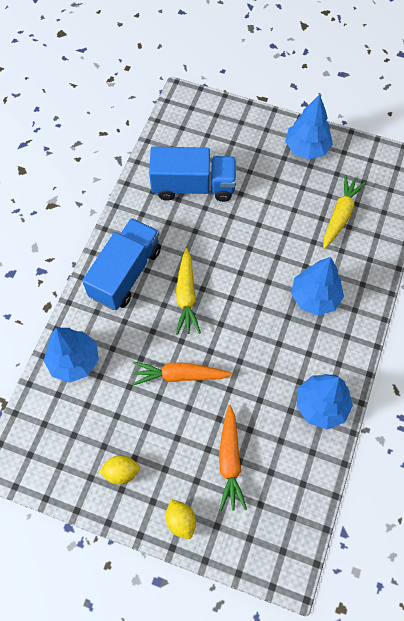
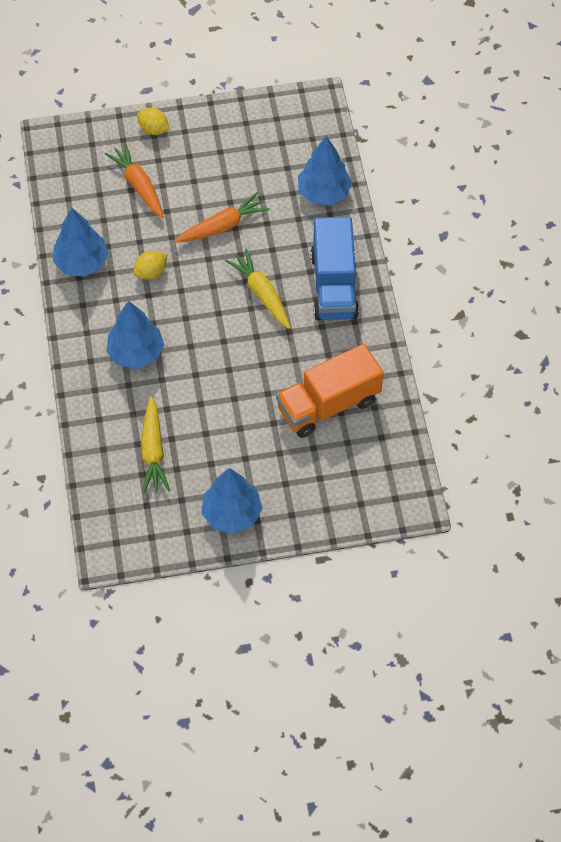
camera: 150 degrees right, 5 degrees down
yellow lemon [99,455,140,485] -> yellow lemon moved to [133,251,167,280]
blue truck [149,147,236,202] -> orange truck [276,344,383,438]

